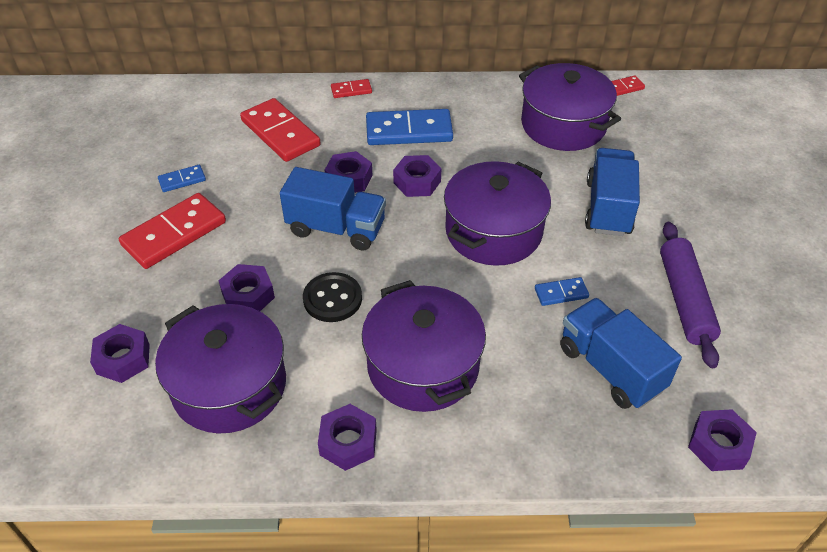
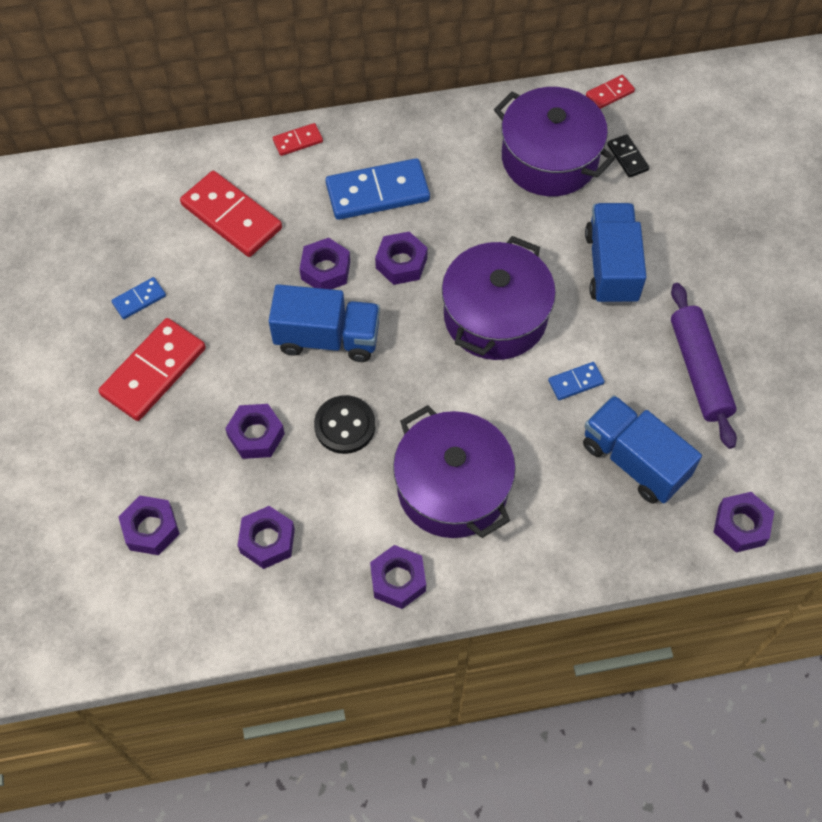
camera: 10 degrees left, 15 degrees up
purple pot [155,304,286,433] -> purple nut [237,506,295,569]
none -> black domino [607,134,649,178]

